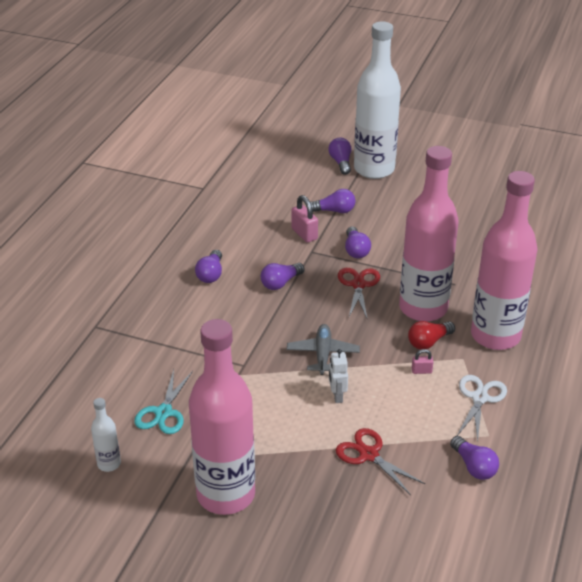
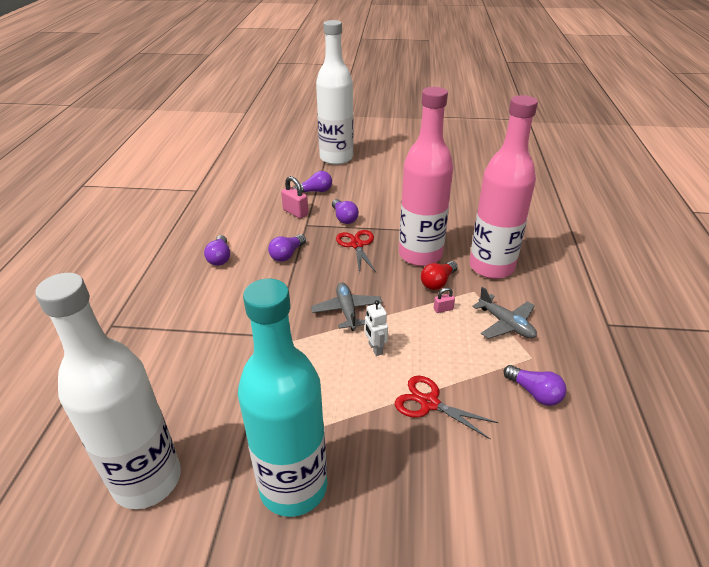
camera: 15 degrees left, 0 degrees up
white bottle [91,398,121,472] -> white bottle [35,273,181,509], size x2.43
turquoise scissors [134,370,193,434] -> none
pink bottle [189,319,255,515] -> turquoise bottle [238,278,327,517]
purple light bulb [328,138,351,175] -> none
white scissors [457,375,507,442] -> grey plane [472,287,537,339]

